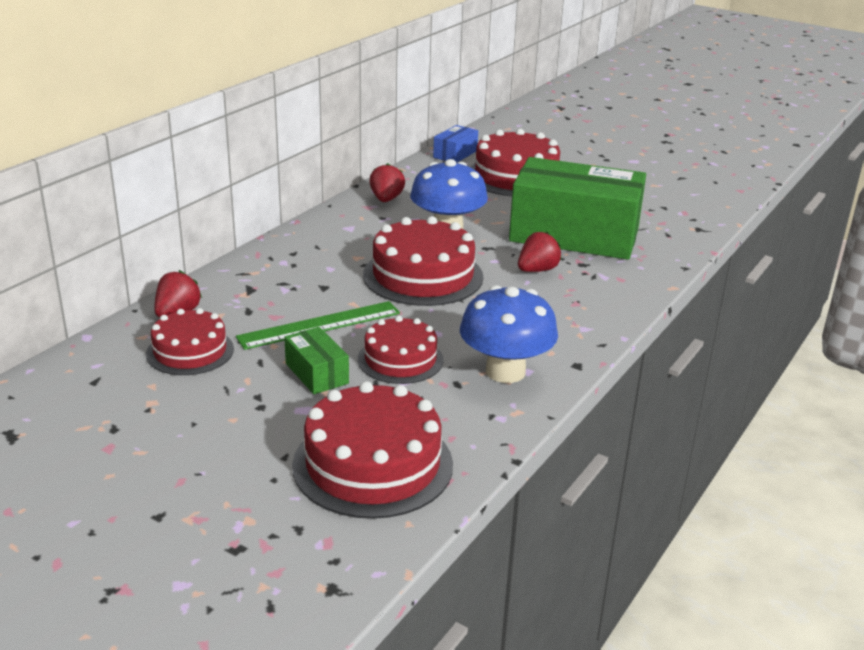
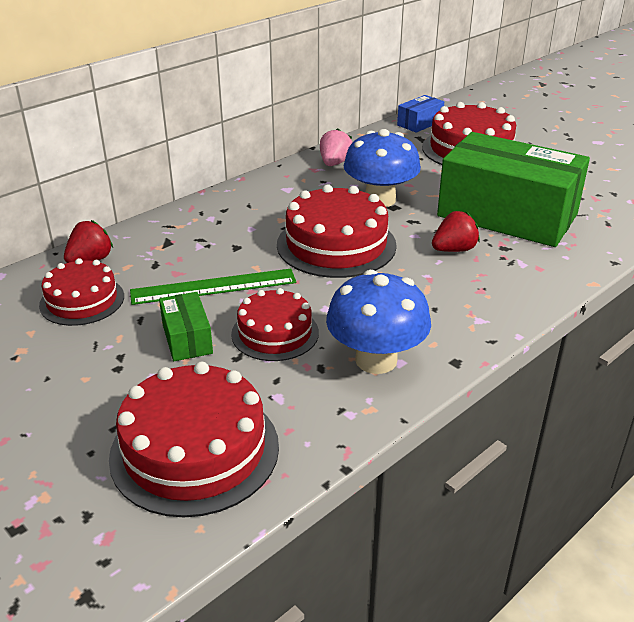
camera: 15 degrees right, 5 degrees up
red strawberry [369,163,405,202] -> pink strawberry [320,128,353,166]

